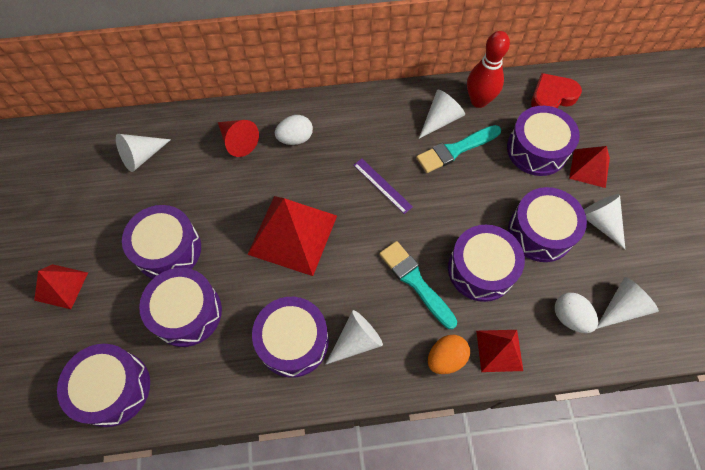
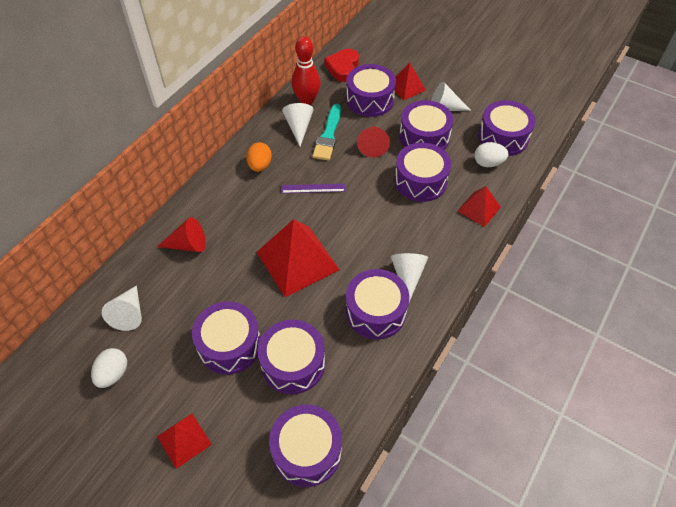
camera: 50 degrees left, 10 degrees down
white egg [275,115,313,145] -> white egg moved to [91,348,127,388]
turquoise brush [379,241,457,329] -> none
orange egg [428,335,470,374] -> orange egg moved to [246,142,272,172]
white cone [596,277,659,329] -> purple drum [478,100,536,156]
none -> red cone [357,126,390,157]

